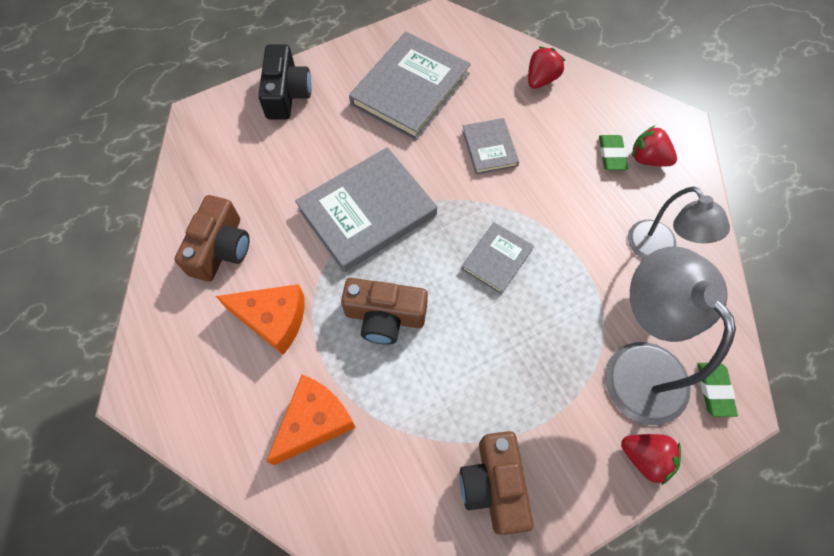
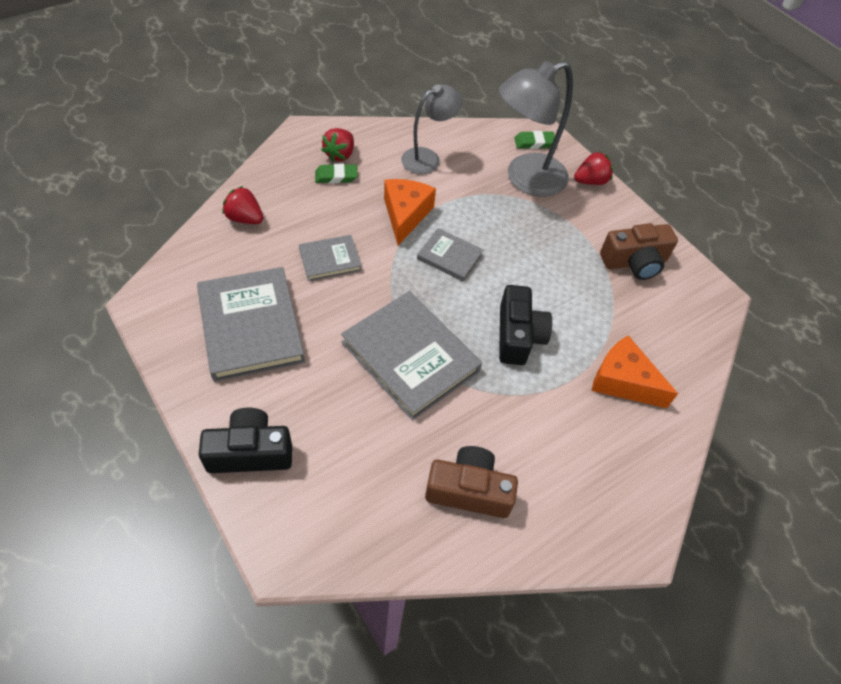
camera: 100 degrees left, 10 degrees down
orange cheese [216,284,305,355] -> orange cheese moved to [384,179,436,245]
brown camera [341,278,428,344] -> black camera [499,285,552,365]
grey book [349,32,471,140] -> grey book turned 45 degrees clockwise [197,267,305,382]
red strawberry [621,434,681,485] -> red strawberry turned 45 degrees clockwise [574,151,613,185]

